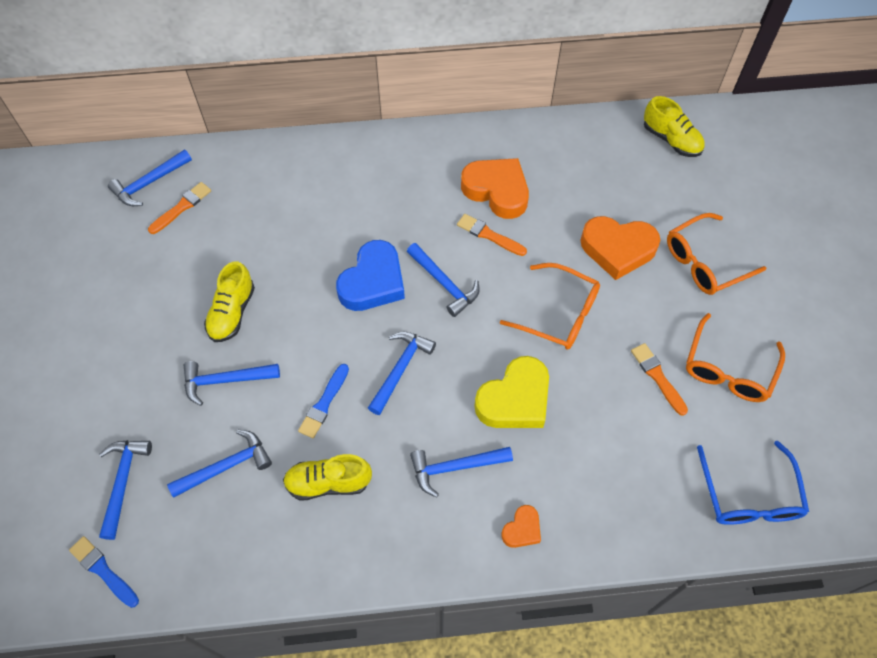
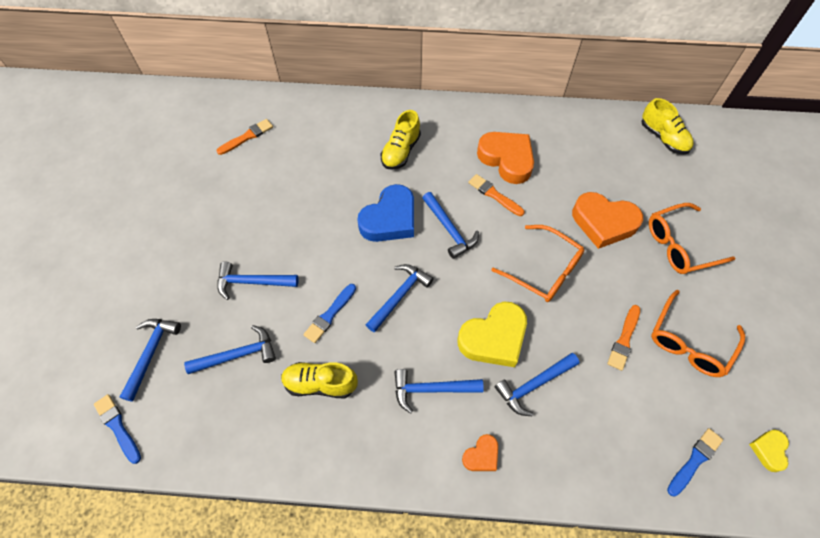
camera: 10 degrees right, 0 degrees up
blue hammer [108,149,192,206] -> blue hammer moved to [494,353,579,416]
yellow shoe [204,261,255,342] -> yellow shoe moved to [381,110,421,170]
orange brush [631,343,688,416] -> orange brush turned 135 degrees counterclockwise [607,305,640,371]
blue glasses [697,441,809,525] -> blue brush [667,428,723,496]
none -> yellow heart [749,430,789,472]

